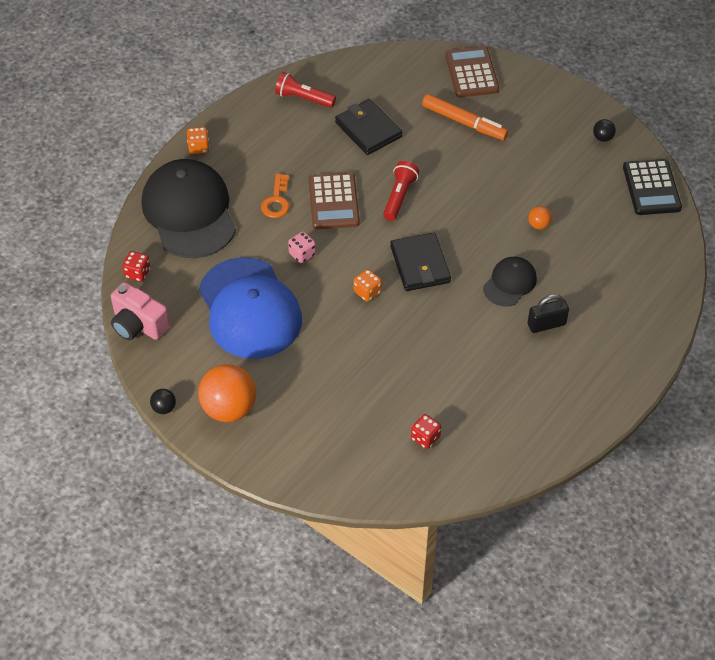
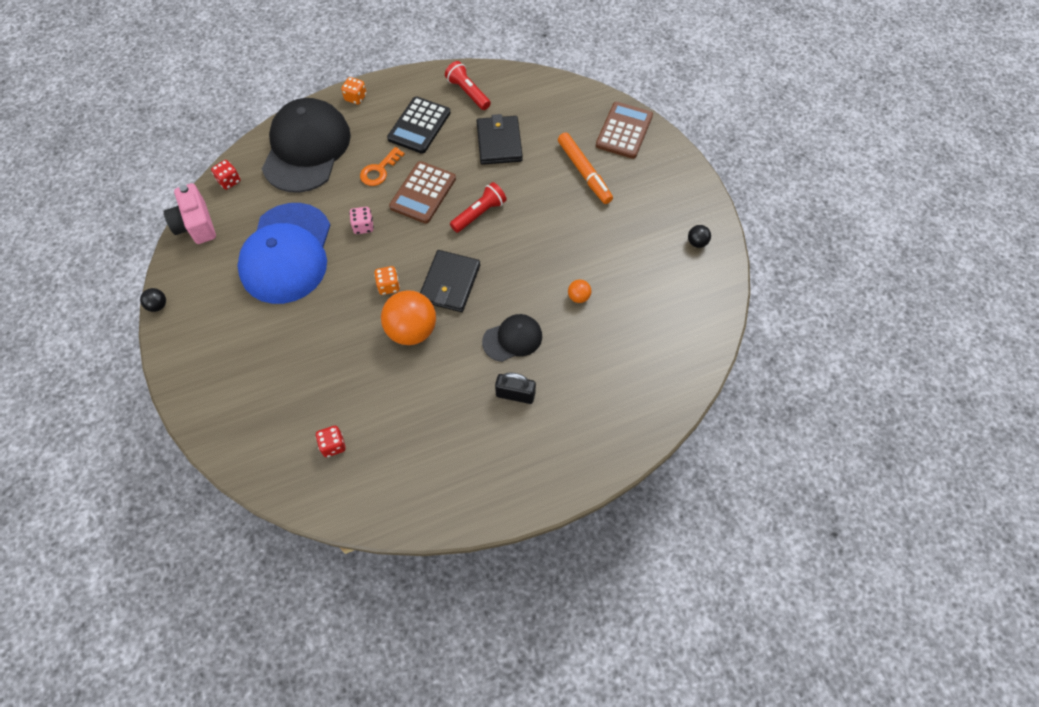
camera: 30 degrees right, 10 degrees up
orange ball [198,364,256,422] -> orange ball moved to [381,290,436,345]
black calculator [623,159,682,215] -> black calculator moved to [387,97,451,154]

